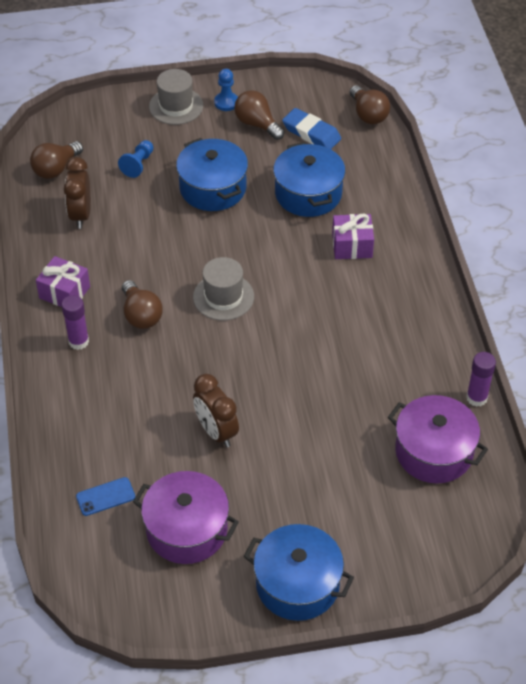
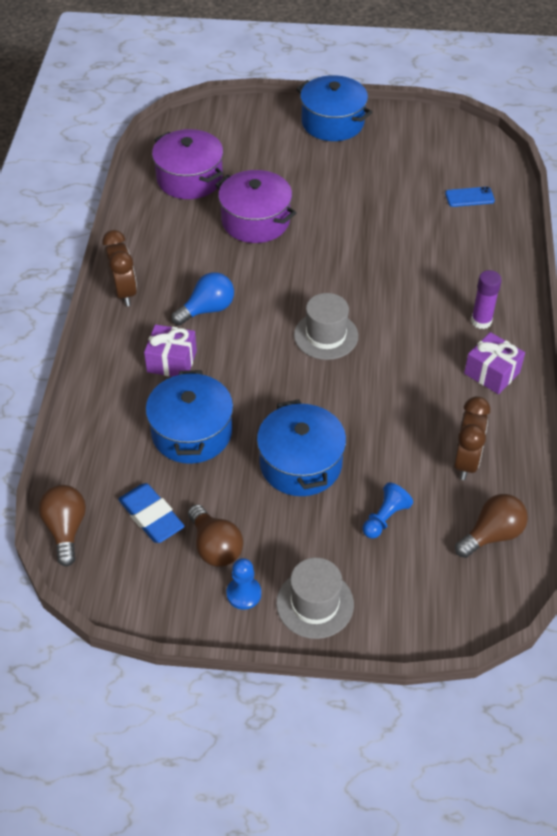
camera: 165 degrees left, 0 degrees up
brown light bulb [122,280,163,329] -> none
purple pot [133,471,239,564] -> purple pot moved to [215,170,296,243]
brown clock [193,374,239,447] -> brown clock moved to [102,230,137,306]
purple glue stick [466,352,496,407] -> none
none -> blue light bulb [171,272,234,325]

